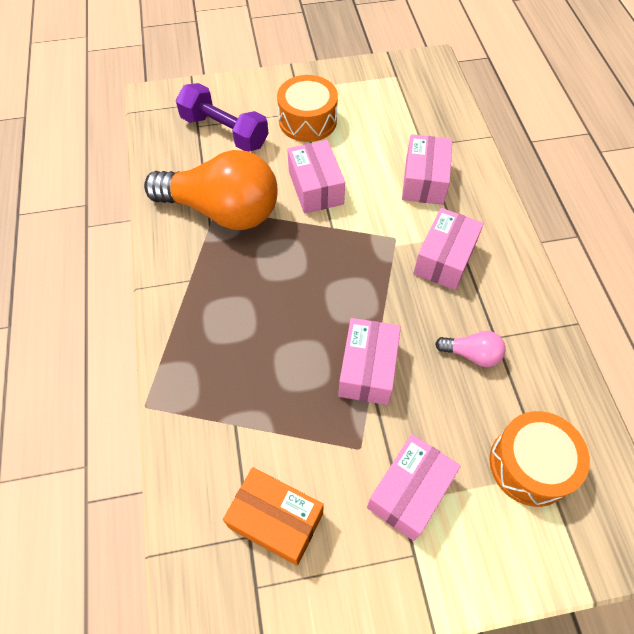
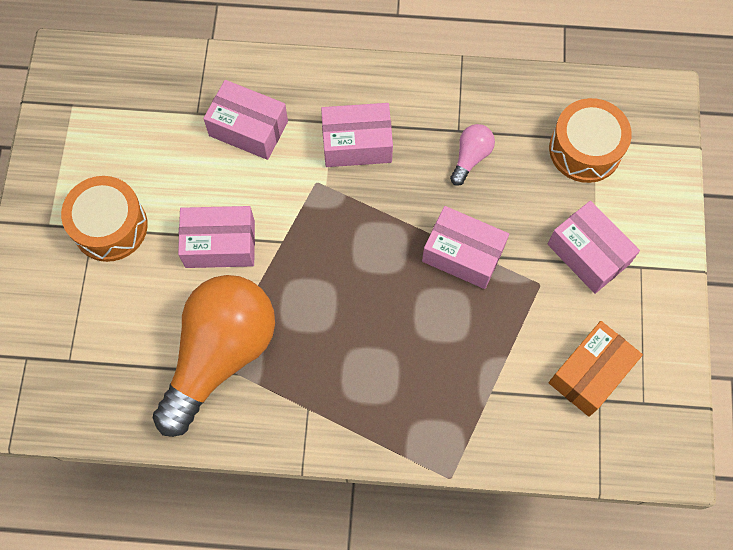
camera: 75 degrees left, 10 degrees up
purple dumbbell [176,83,269,152] -> none
pink box [413,208,484,290] -> pink box turned 45 degrees counterclockwise [321,103,393,167]

